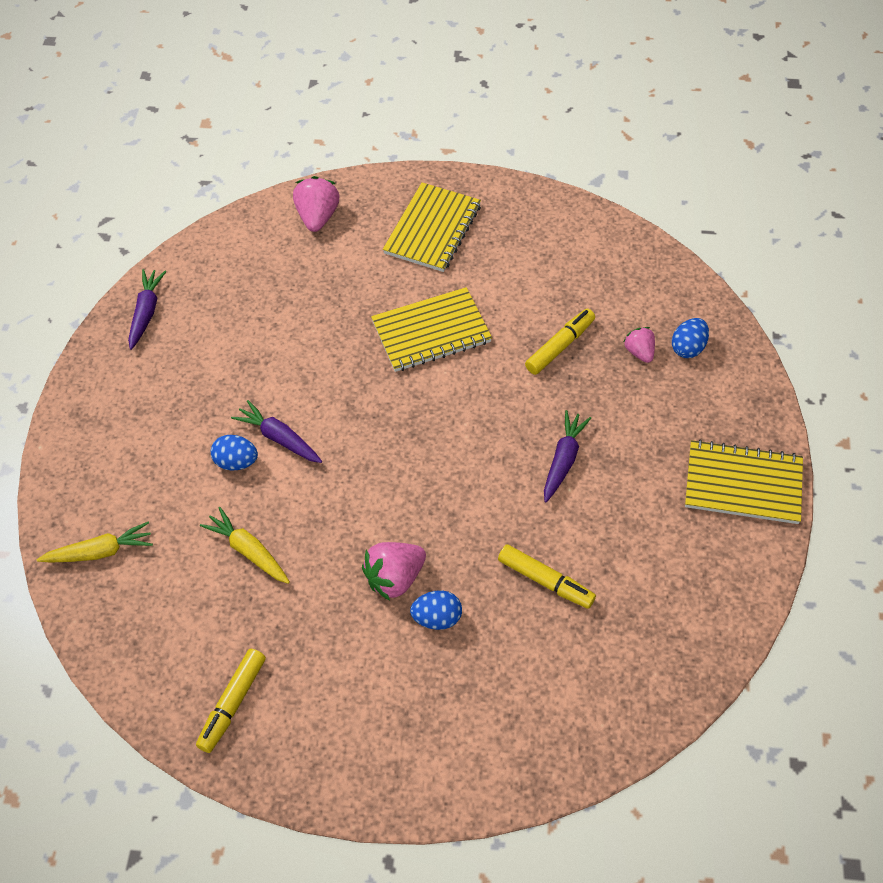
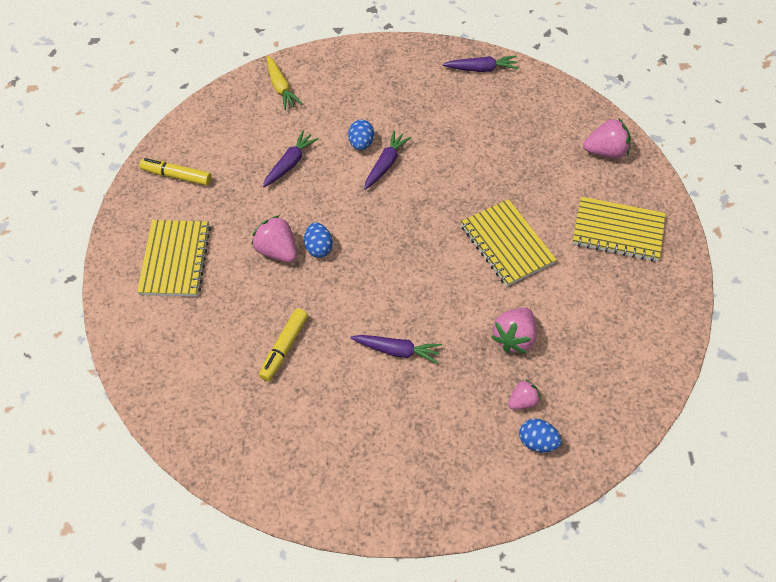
camera: 80 degrees right, 0 degrees up
yellow carrot [200,507,290,584] -> purple carrot [263,130,319,187]
blue egg [410,590,462,630] -> blue egg moved to [304,223,333,258]
yellow marker [525,309,595,375] -> pink strawberry [491,307,537,354]
yellow notebook [685,439,803,524] -> yellow notebook moved to [137,220,211,296]

